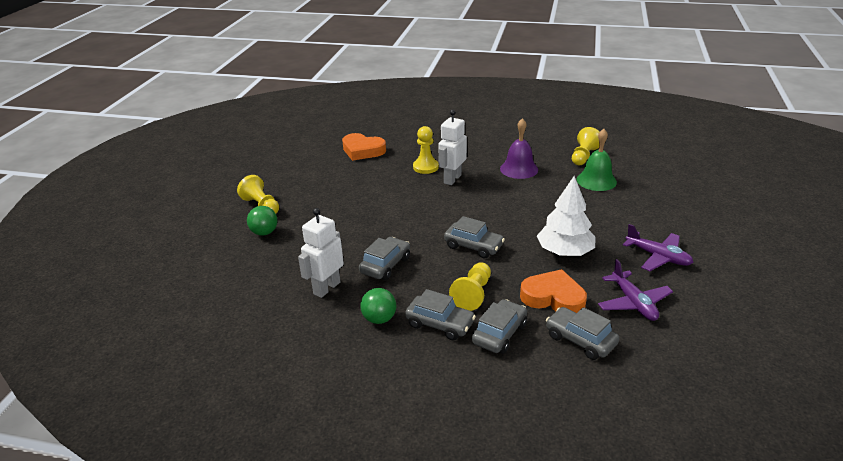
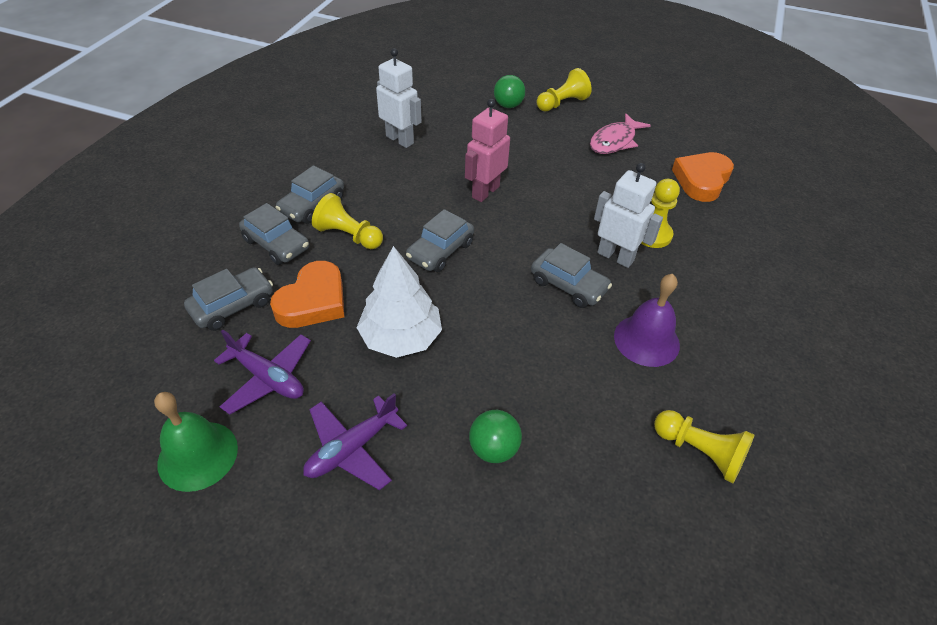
camera: 95 degrees right, 15 degrees up
grey car [359,237,410,280] -> grey car moved to [531,243,612,308]
green ball [360,288,396,324] -> green ball moved to [469,410,522,463]
green bell [577,129,617,191] -> green bell moved to [154,392,238,492]
purple plane [598,259,673,321] -> purple plane turned 135 degrees counterclockwise [214,330,311,415]
none -> pink robot [465,99,510,202]
none -> pink fish [590,113,651,154]

